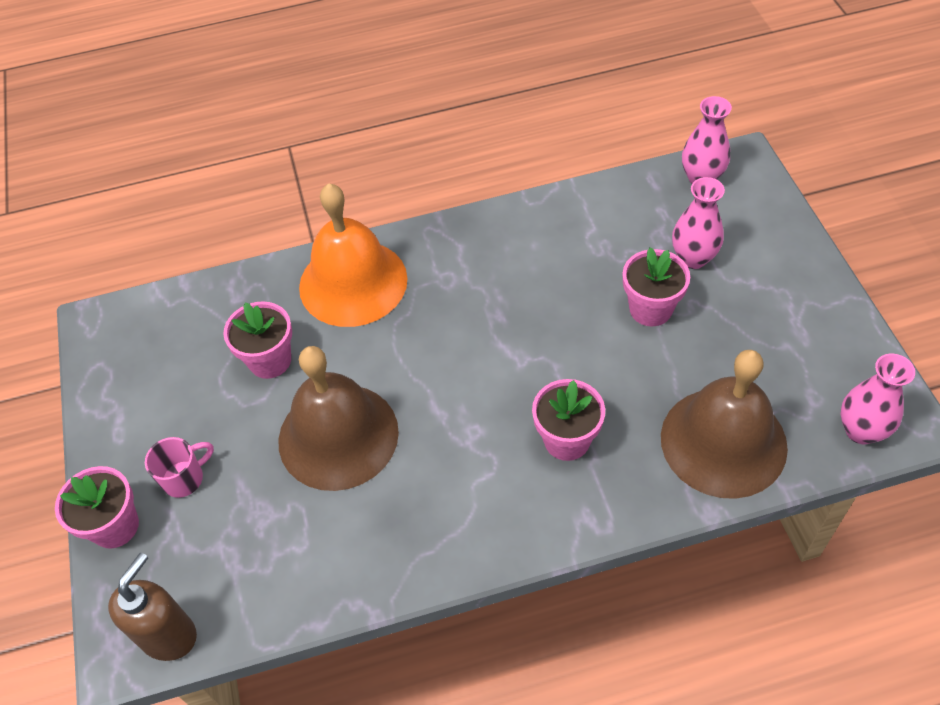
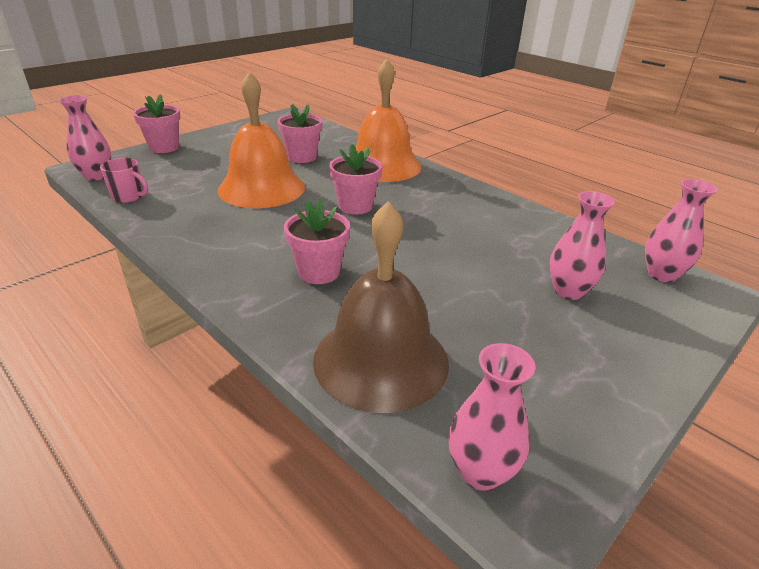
camera: 55 degrees right, 20 degrees down
brown soap dispenser [108,553,197,661] -> pink vase [59,95,111,181]
pink mug [145,437,214,498] -> pink mug moved to [100,158,148,203]
brown bell [278,346,399,491] -> orange bell [217,72,305,208]
pink flower pot [623,248,690,326] -> pink flower pot moved to [329,144,382,215]

